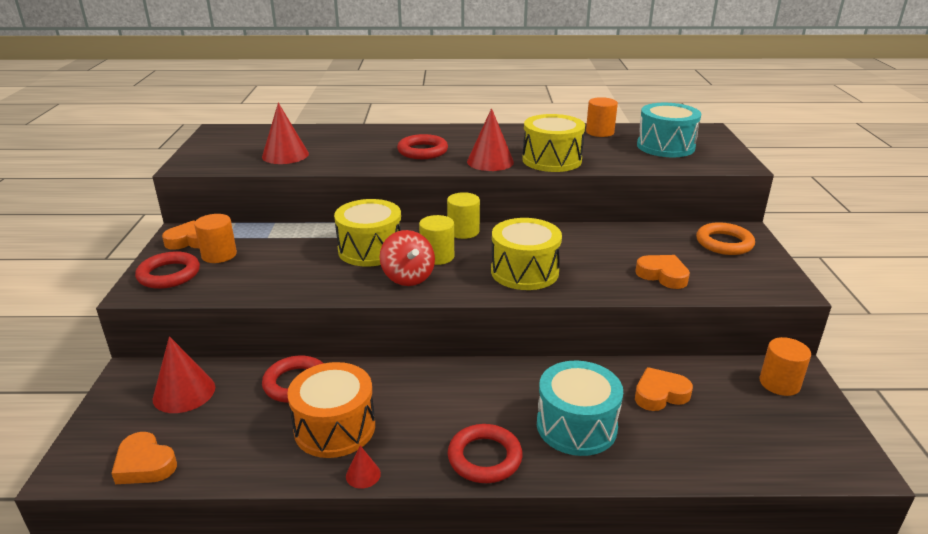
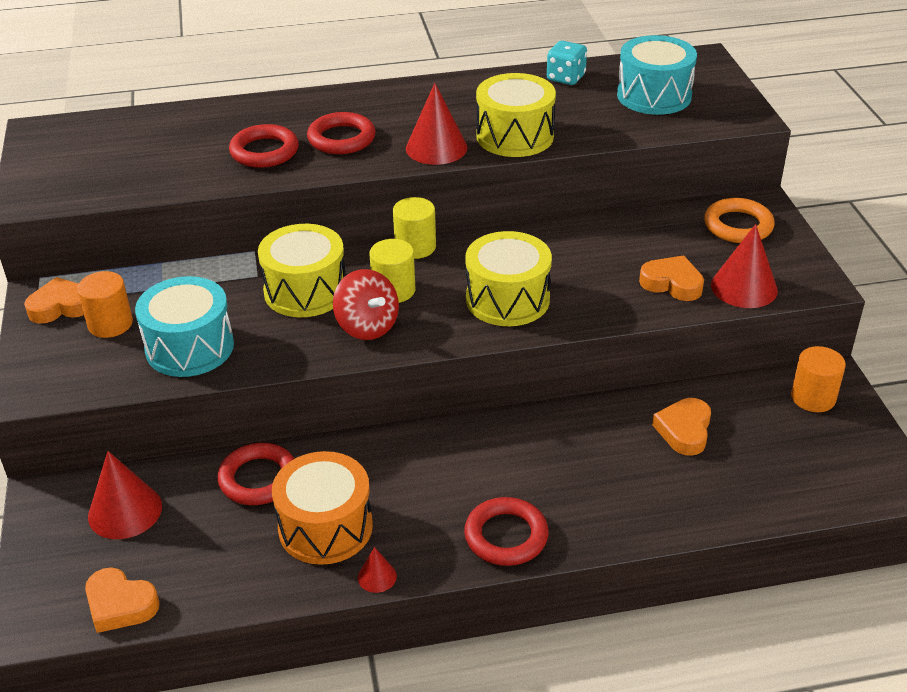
camera: 10 degrees left, 10 degrees up
red ring [135,251,200,289] -> red ring moved to [229,124,299,168]
red cone [262,103,309,164] -> red cone moved to [711,224,778,308]
turquoise drum [537,361,623,456] -> turquoise drum moved to [135,276,234,377]
orange cylinder [586,97,618,137] -> turquoise dice [547,41,587,85]
orange heart [635,367,693,411] -> orange heart turned 45 degrees counterclockwise [652,398,711,456]

